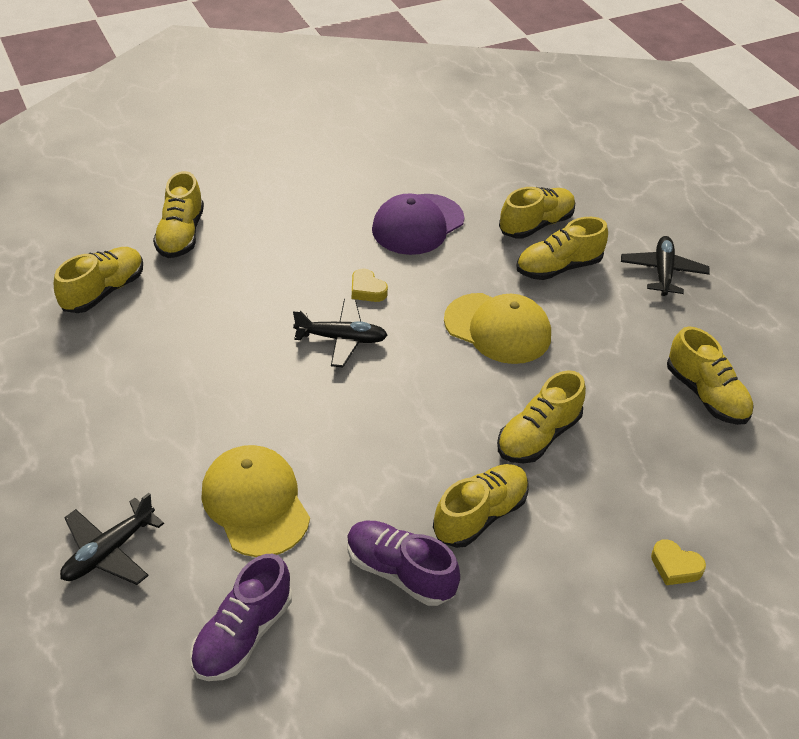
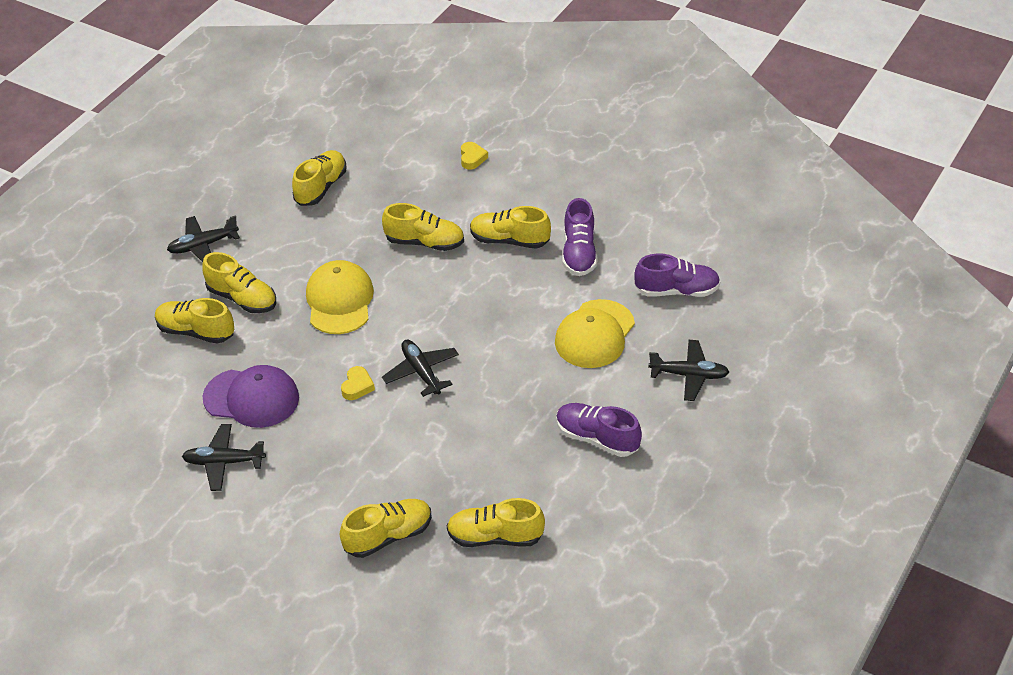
camera: 120 degrees left, 0 degrees up
none -> black plane [182,424,266,491]
none -> purple shoe [556,403,642,457]

